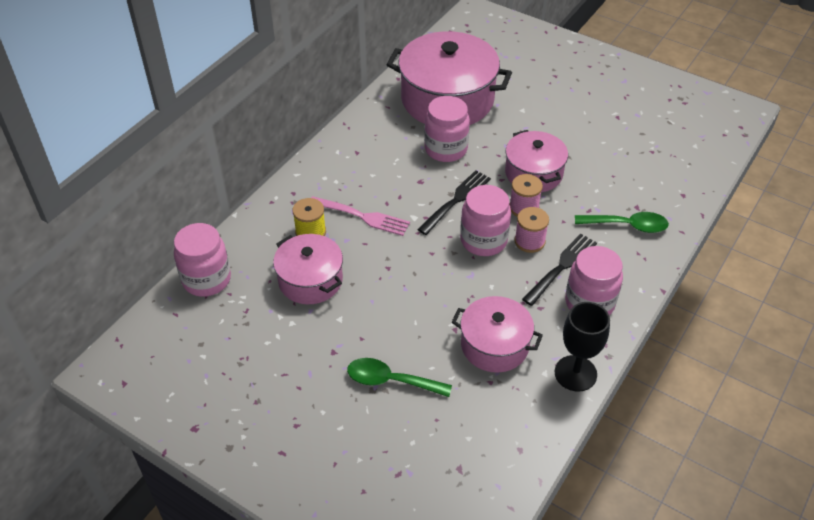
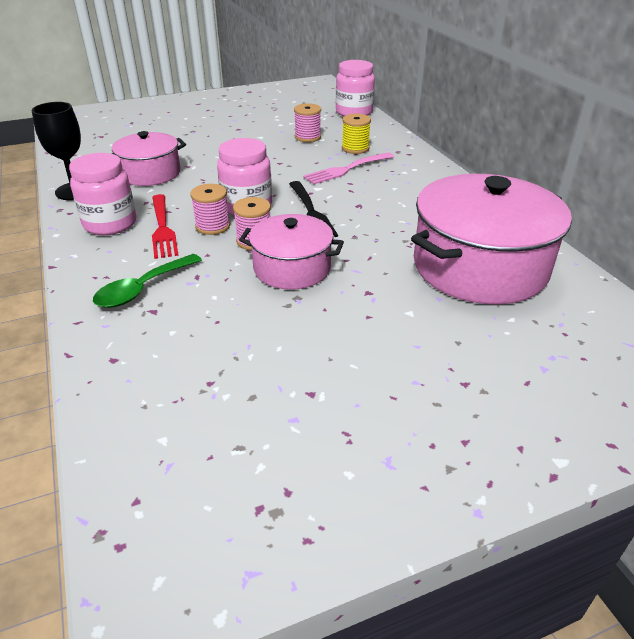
camera: 125 degrees right, 10 degrees down
pink pot [273,234,343,304] -> pink spool [294,103,321,142]
green spoon [347,358,452,397] -> none
pink jar [424,96,470,162] -> none
black fork [522,234,597,306] -> red fork [152,194,179,259]

